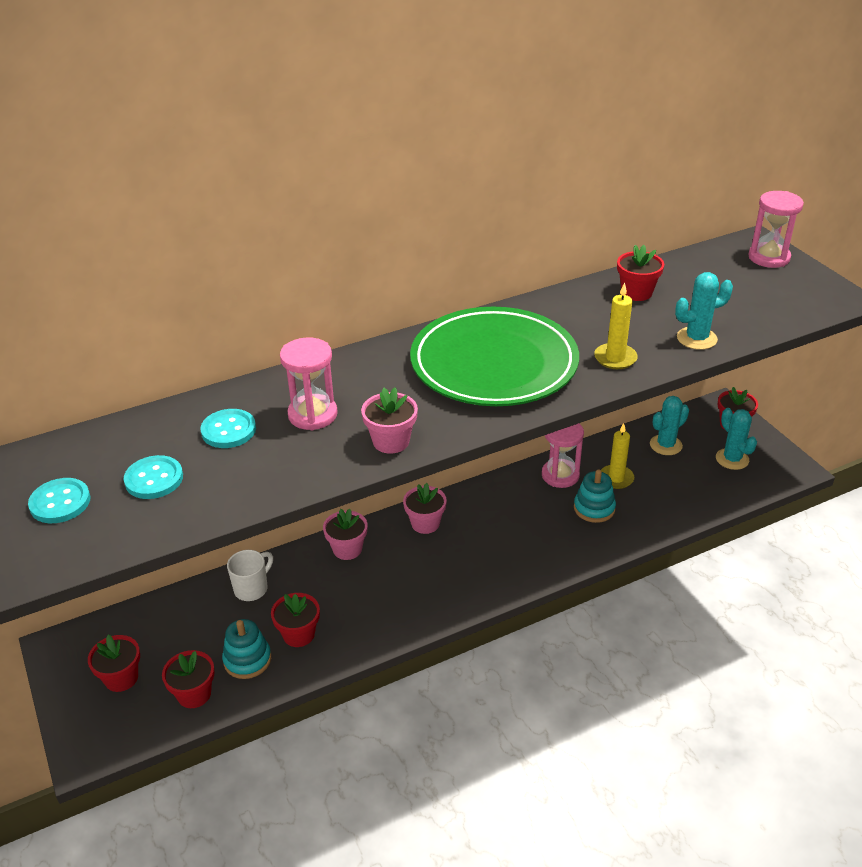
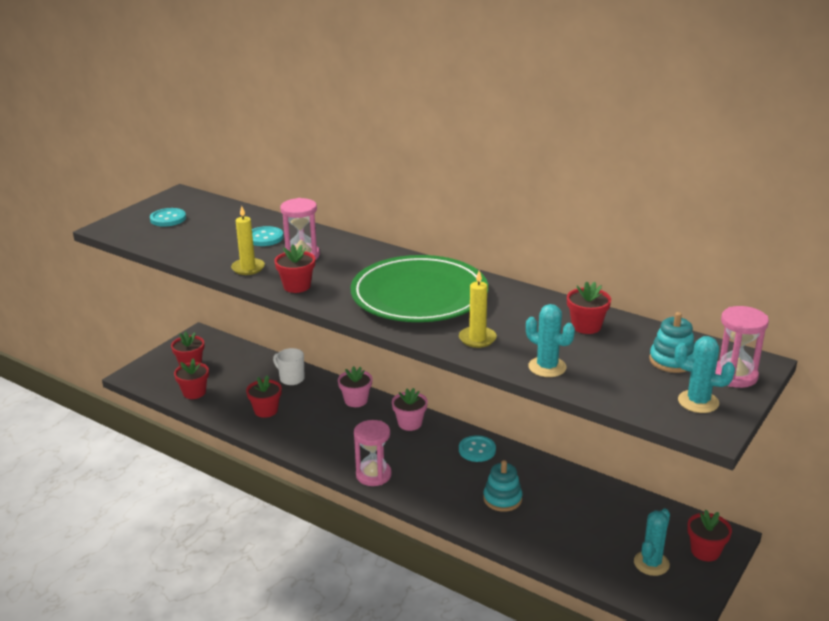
camera: 60 degrees right, 10 degrees down
turquoise button [124,455,183,499] -> turquoise button moved to [459,435,496,462]
turquoise stacking toy [222,619,271,679] -> turquoise stacking toy moved to [649,312,695,373]
white mug [227,550,273,601] -> white mug turned 150 degrees counterclockwise [273,348,305,385]
pink flower pot [361,388,418,454] -> red flower pot [274,244,315,293]
pink hourglass [542,423,584,488] -> pink hourglass moved to [354,420,392,486]
yellow candle [601,423,634,489] -> yellow candle moved to [231,206,265,275]
turquoise cactus [650,396,689,455] -> turquoise cactus moved to [675,336,735,413]

